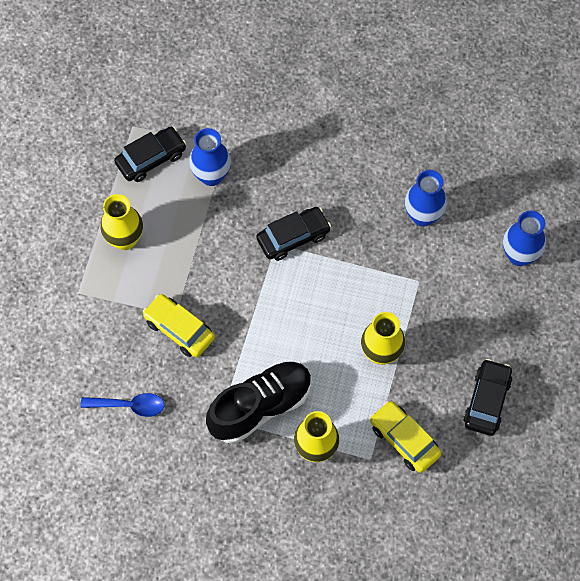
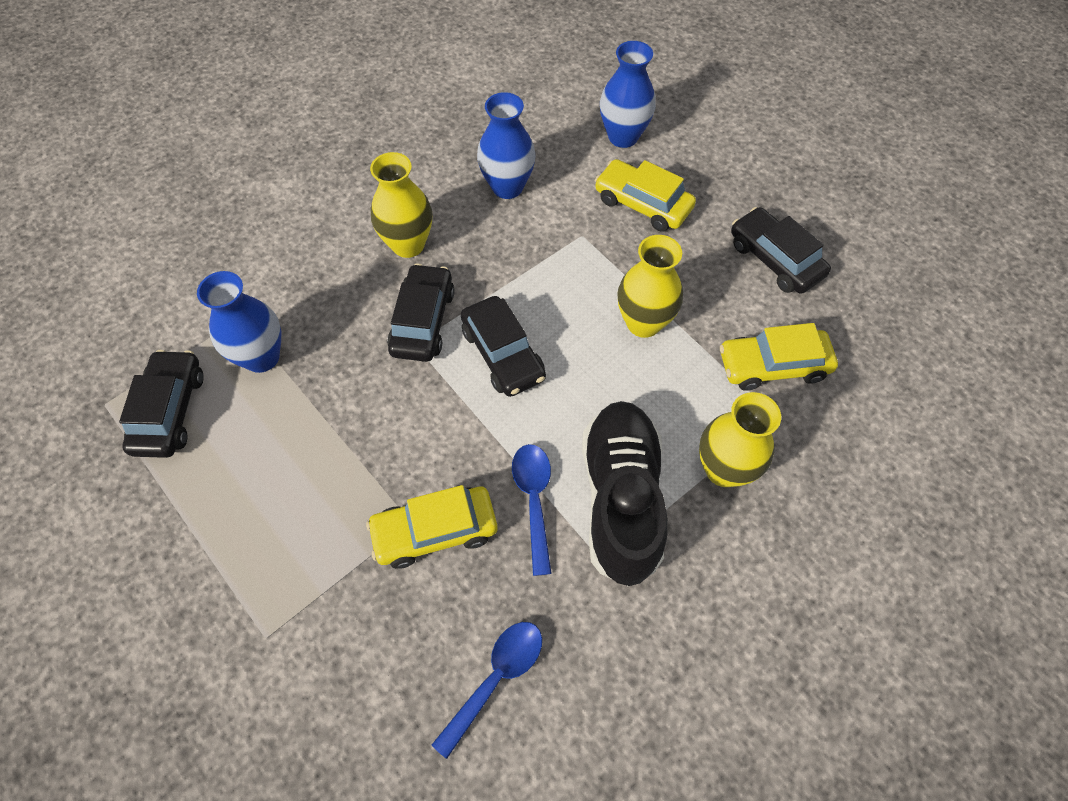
camera: 55 degrees left, 5 degrees down
yellow vase [100,194,143,250] -> yellow vase moved to [370,152,432,258]
none -> black car [461,296,546,397]
none -> blue spoon [512,444,552,576]
none -> yellow car [595,159,696,232]

